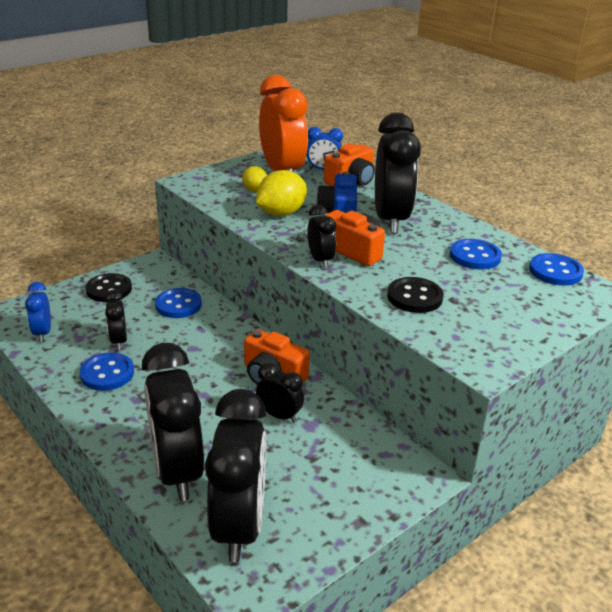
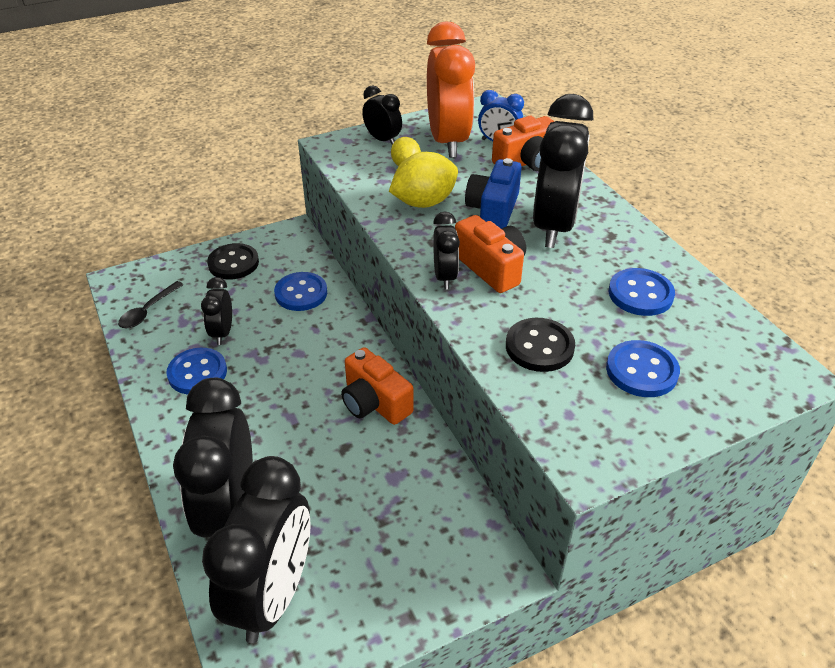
camera: 15 degrees right, 10 degrees up
blue clock [25,282,51,342] -> black spoon [118,281,183,328]
black clock [256,363,304,423] -> black clock moved to [362,85,402,145]
blue button [529,253,584,286] -> blue button moved to [606,340,680,397]

